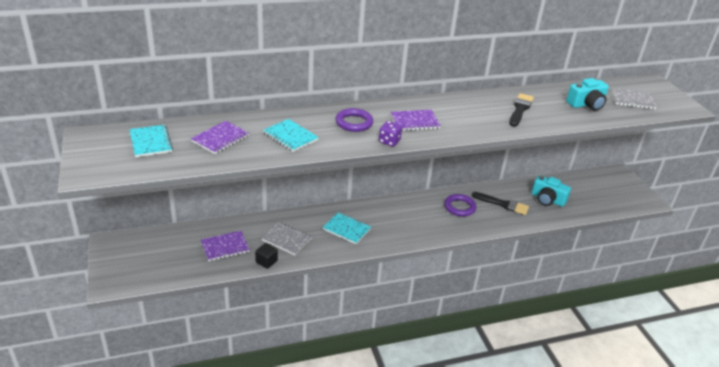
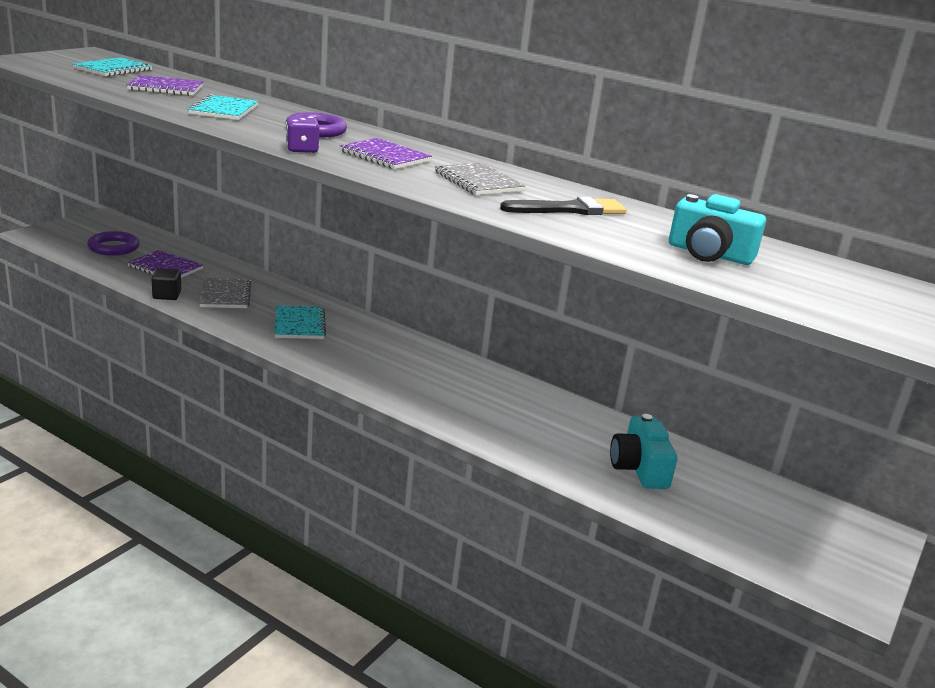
camera: 50 degrees right, 10 degrees down
purple ring [444,194,476,216] -> purple ring moved to [87,231,140,256]
black brush [472,192,529,215] -> none
grey notebook [611,88,657,109] -> grey notebook moved to [435,163,525,195]

